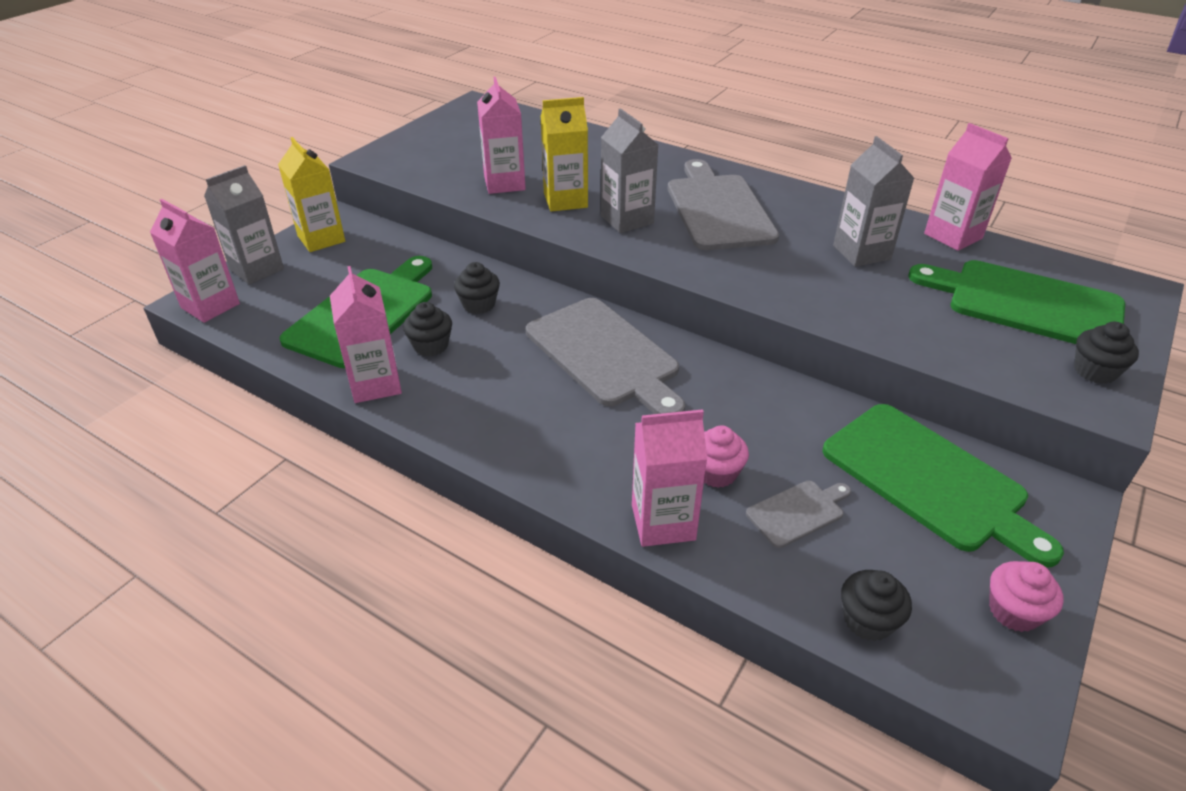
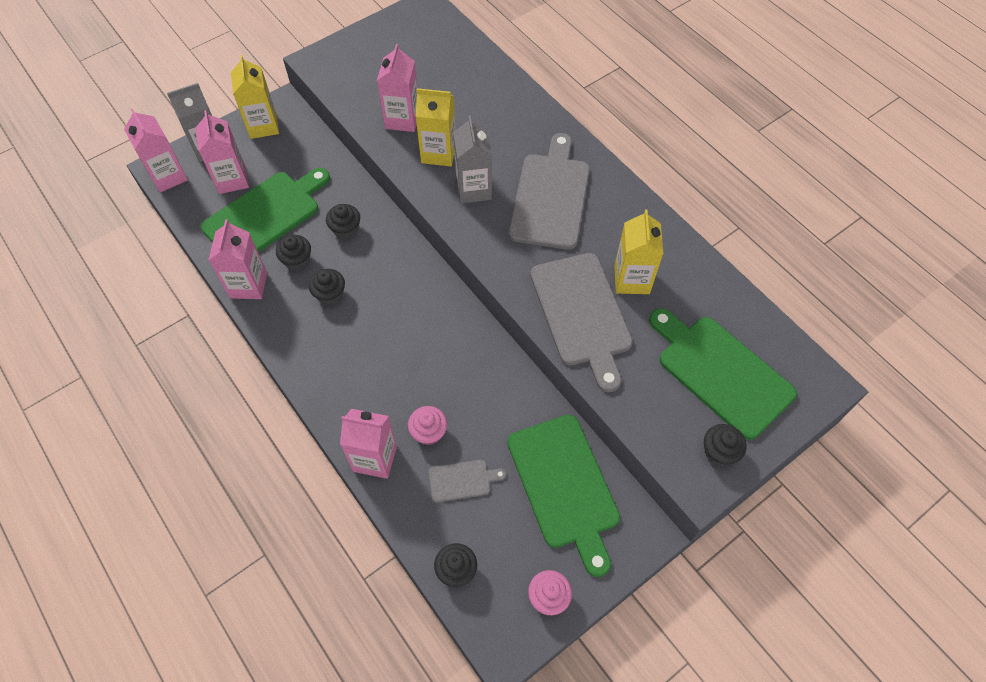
camera: 20 degrees right, 20 degrees up
grey cutting board [526,298,685,414] -> grey cutting board moved to [530,253,633,392]
grey carton [833,136,914,267] -> yellow carton [614,209,663,294]
pink carton [924,123,1012,251] -> pink carton moved to [195,110,249,194]
none -> black cupcake [309,269,345,305]

